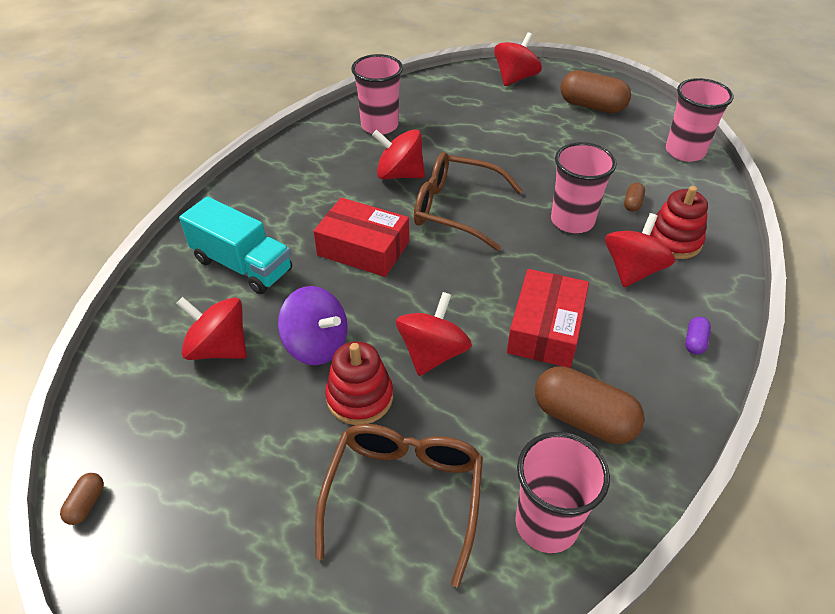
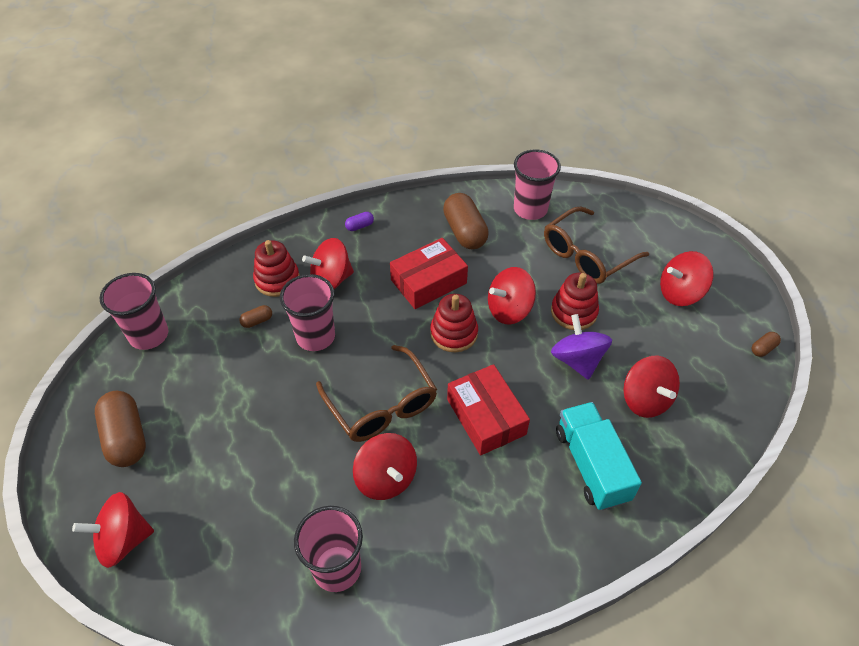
camera: 140 degrees left, 5 degrees up
none -> red stacking toy [430,294,478,352]
none -> red spinning top [660,251,714,306]

